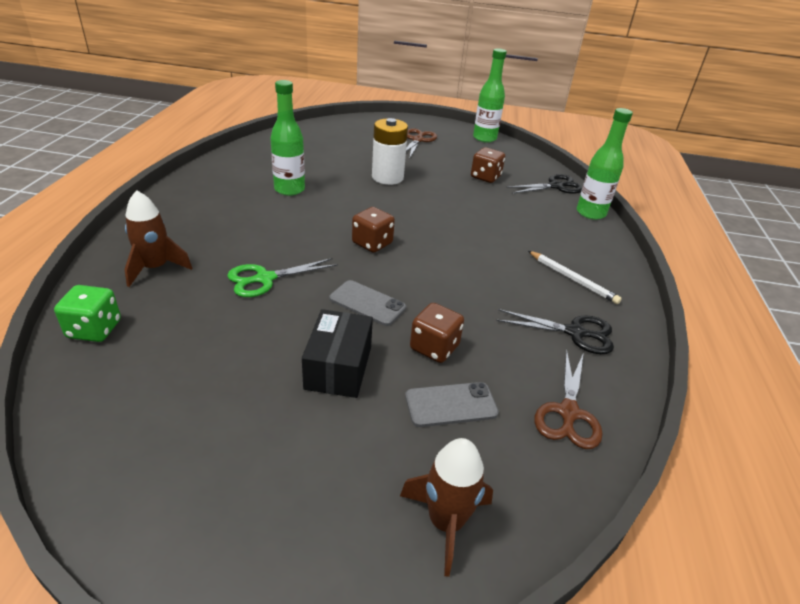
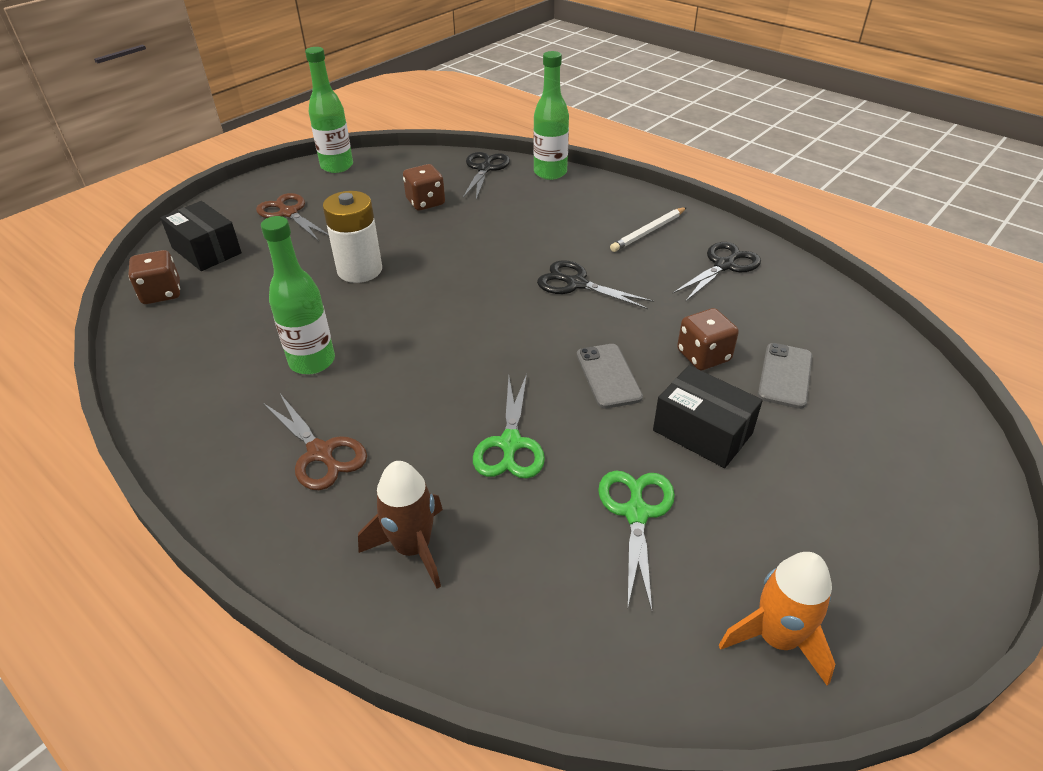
camera: 55 degrees left, 5 degrees up
green dice [54,285,121,342] -> none
grey phone [329,280,406,326] -> grey phone turned 75 degrees counterclockwise [577,344,643,409]
brown dice [352,207,395,253] -> brown dice moved to [129,250,180,304]
brown rocket [400,438,493,577] -> none
white pencil [528,251,622,304] -> white pencil turned 150 degrees clockwise [610,207,687,252]
brown scissors [534,349,603,449] -> brown scissors moved to [263,394,367,490]
none -> black box [160,201,242,271]
none -> black scissors [537,260,654,309]
none -> green scissors [598,471,675,611]
none -> orange rocket [719,552,835,685]

